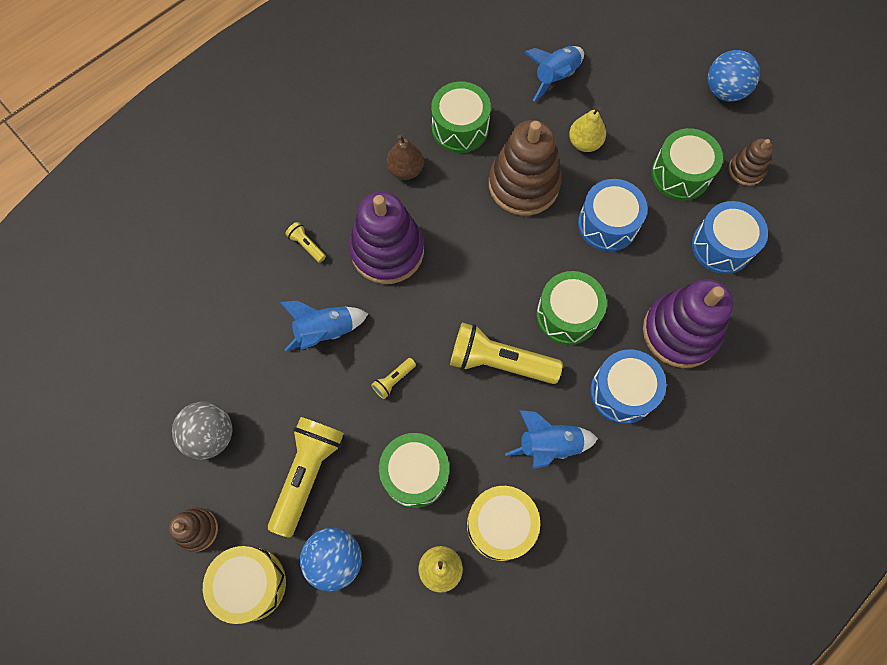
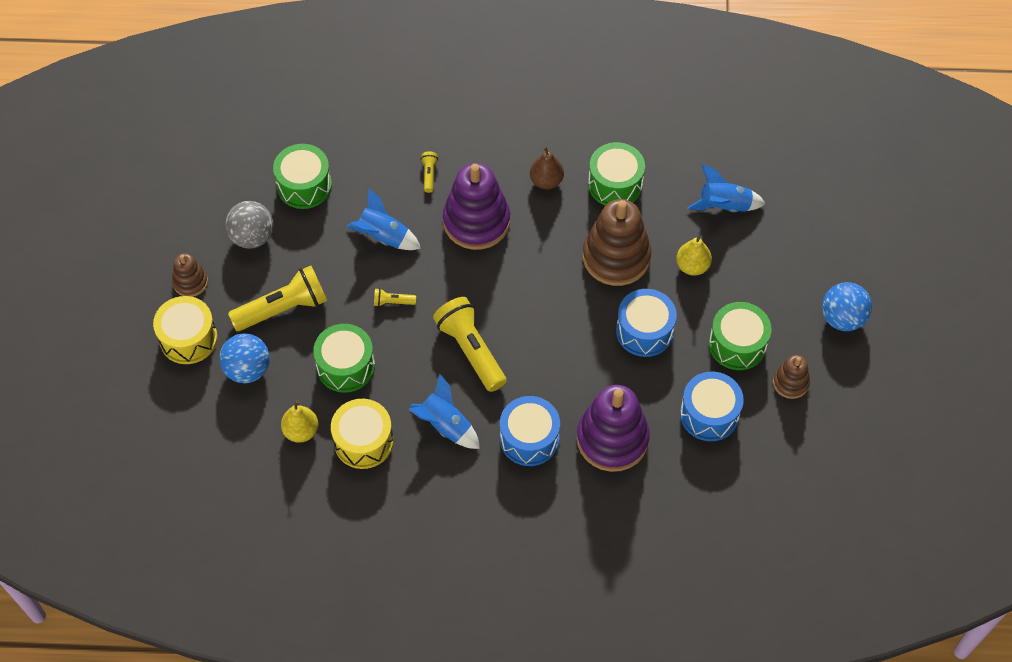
camera: 45 degrees right, 10 degrees down
green drum [536,271,607,345] -> green drum moved to [273,144,332,209]

